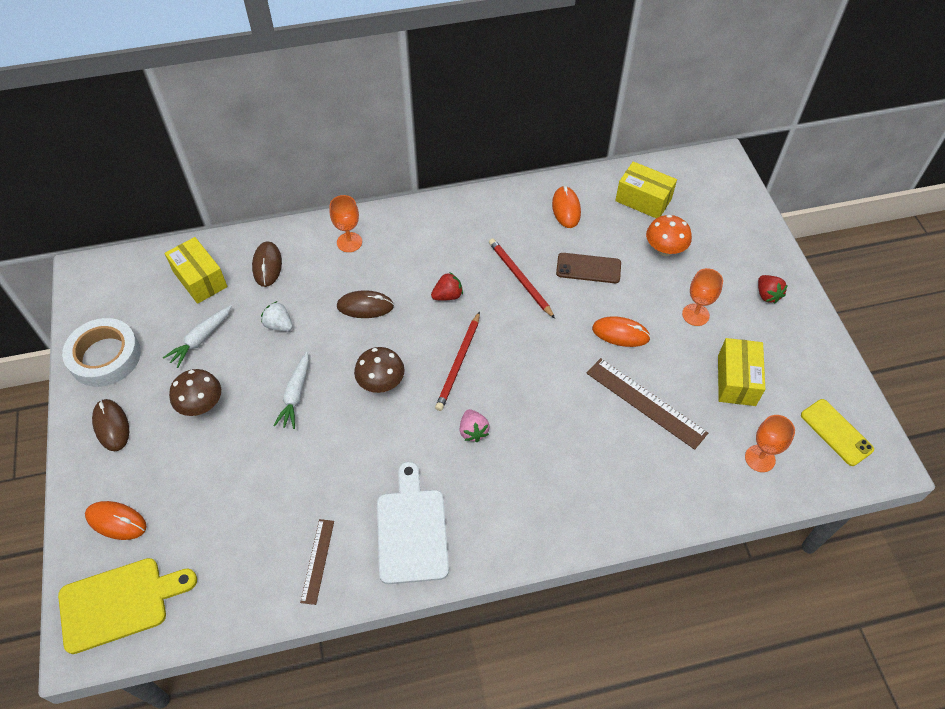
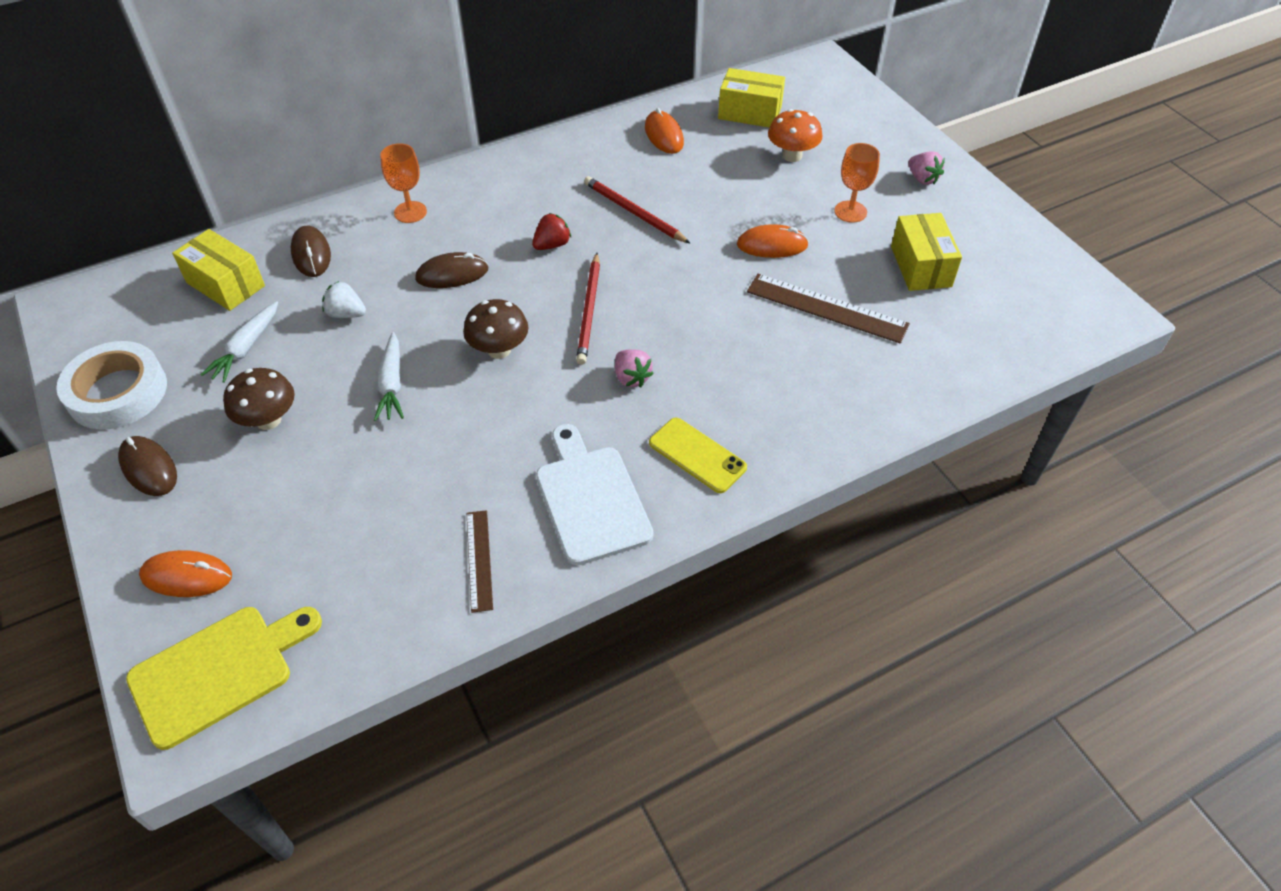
camera: 15 degrees left, 5 degrees down
brown phone [556,253,621,283] -> none
orange goblet [745,415,795,472] -> none
red strawberry [758,275,788,304] -> pink strawberry [908,151,945,185]
yellow phone [801,399,874,466] -> yellow phone moved to [649,417,747,493]

